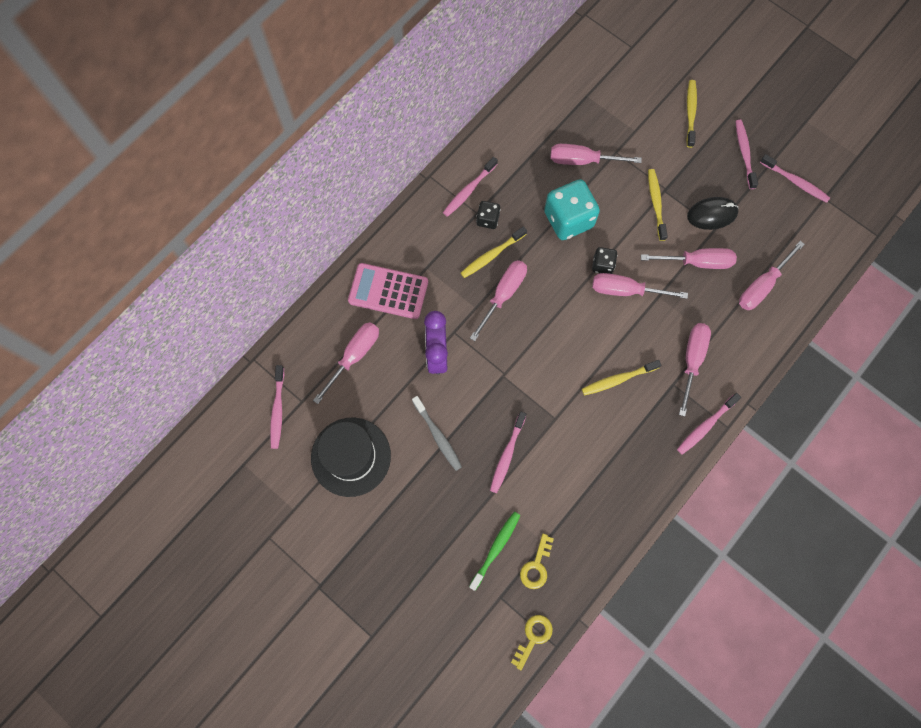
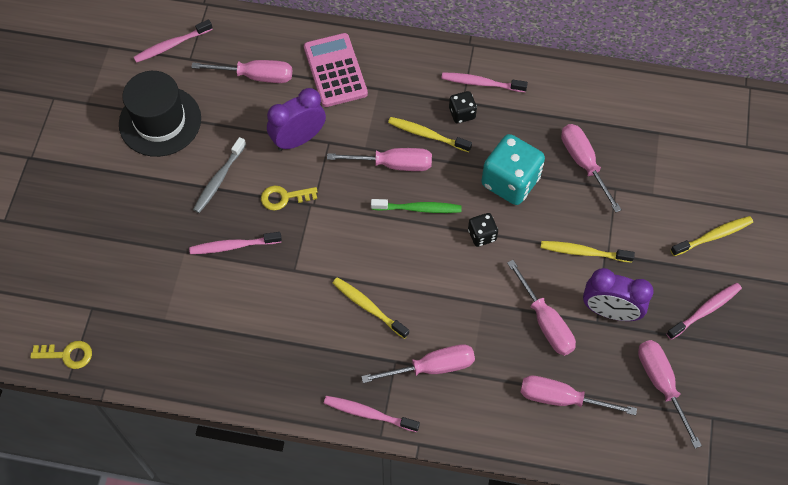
camera: 60 degrees right, 10 degrees down
green toothbrush [469,512,521,591] -> green toothbrush moved to [371,199,462,213]
yellow key [520,534,554,589] -> yellow key moved to [261,186,318,210]
pink screwdriver [592,273,688,299] -> pink screwdriver moved to [638,340,702,448]
yellow toothbrush [648,169,668,241] -> yellow toothbrush turned 135 degrees counterclockwise [541,241,635,263]
black mouse [687,197,739,230] -> purple clock [583,268,654,321]
pink toothbrush [760,154,830,203] -> none

